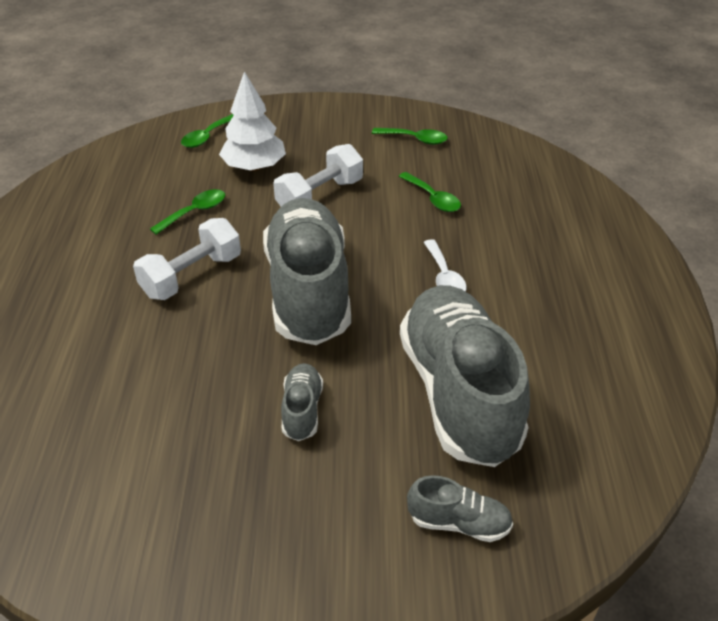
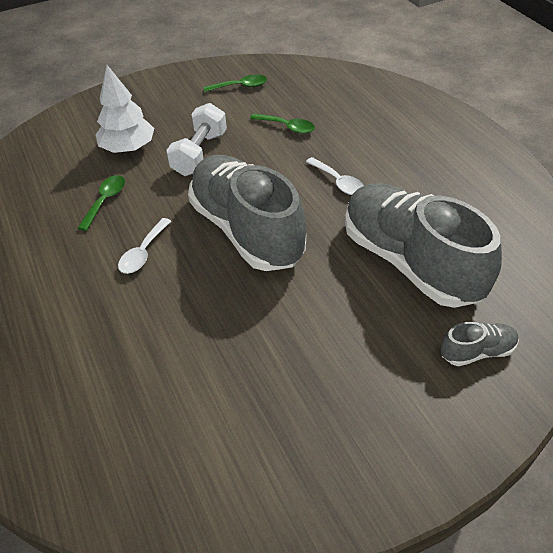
camera: 25 degrees left, 5 degrees up
white dumbbell [133,218,241,300] -> white spoon [118,218,171,274]
green spoon [181,114,233,148] -> none
grey shoe [281,363,323,441] -> none

